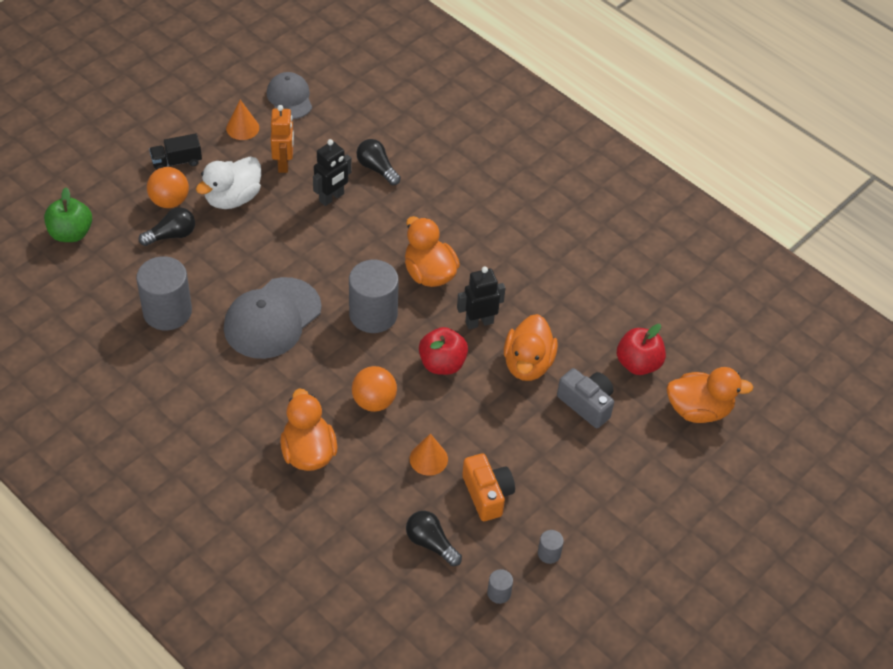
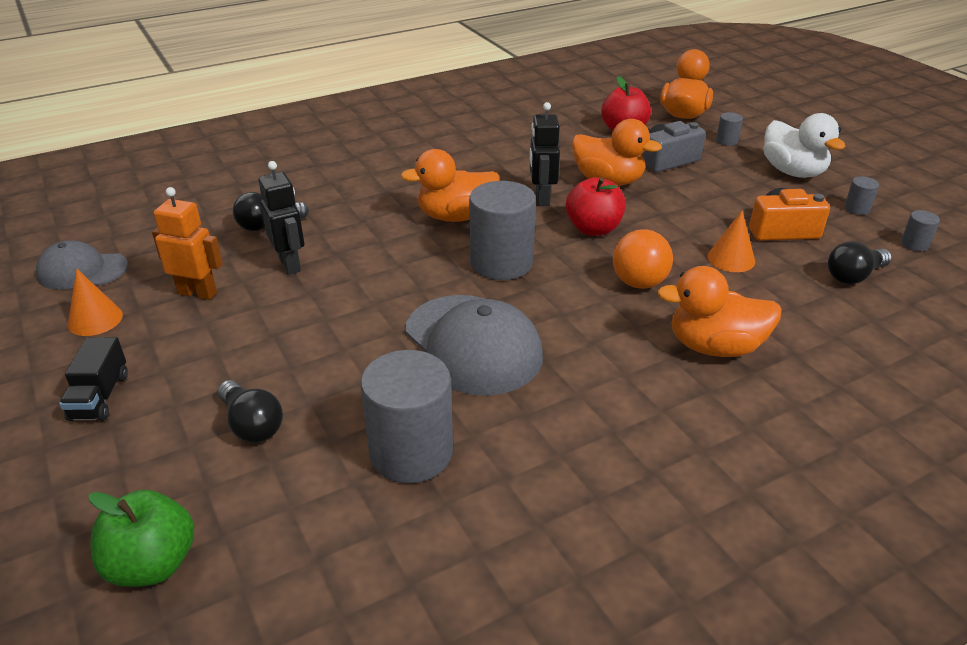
camera: 70 degrees left, 15 degrees down
black light bulb [139,207,195,246] -> black light bulb turned 150 degrees clockwise [218,380,283,443]
orange ball [147,167,189,208] -> none
white duck [196,156,261,209] -> white duck moved to [763,113,846,178]
none -> grey cylinder [716,112,743,146]

